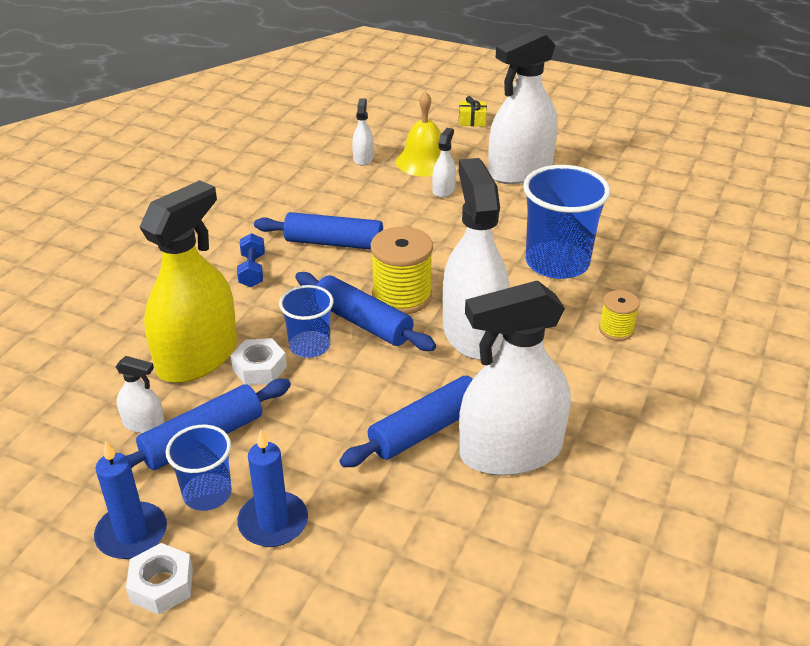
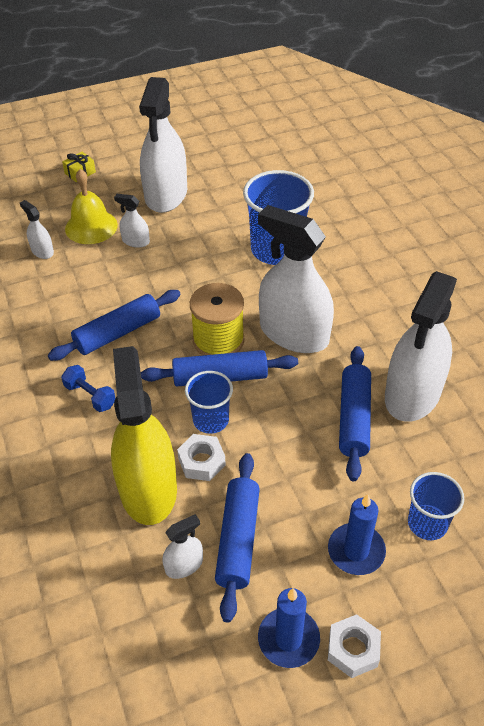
camera: 45 degrees left, 10 degrees up
blue cup [166,425,232,511] -> blue cup moved to [408,472,464,540]
white spray bottle [432,128,456,198] -> white spray bottle turned 45 degrees counterclockwise [114,194,150,248]
yellow spool [599,290,640,341] -> none

